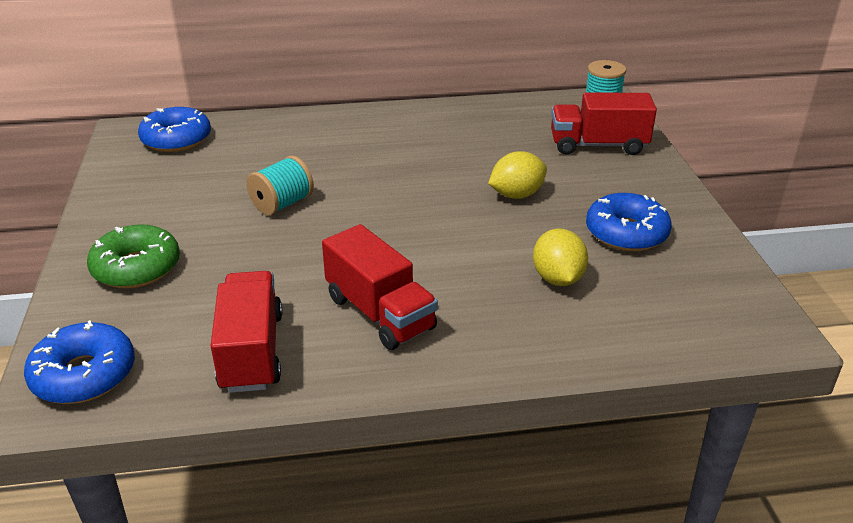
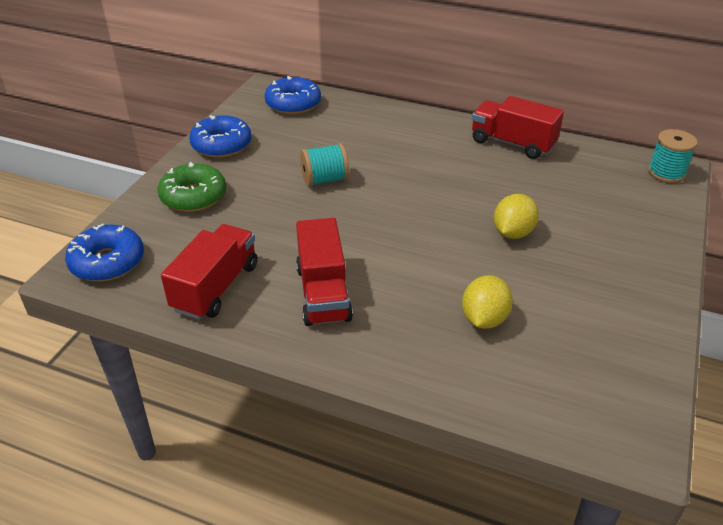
camera: 30 degrees right, 5 degrees up
yellow lemon [488,151,547,199] -> yellow lemon turned 60 degrees counterclockwise [494,194,539,239]
red truck [551,92,657,155] -> red truck moved to [472,96,564,159]
blue donut [586,193,672,251] -> blue donut moved to [189,115,251,158]

